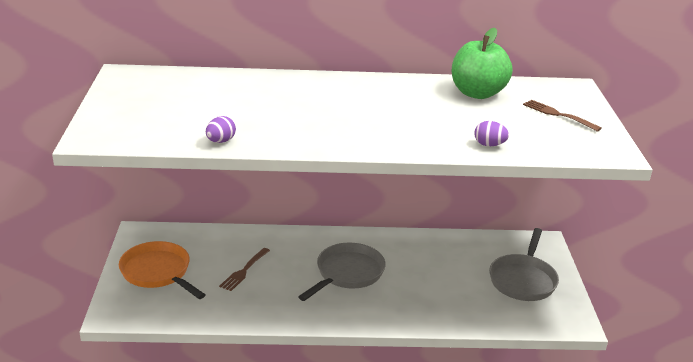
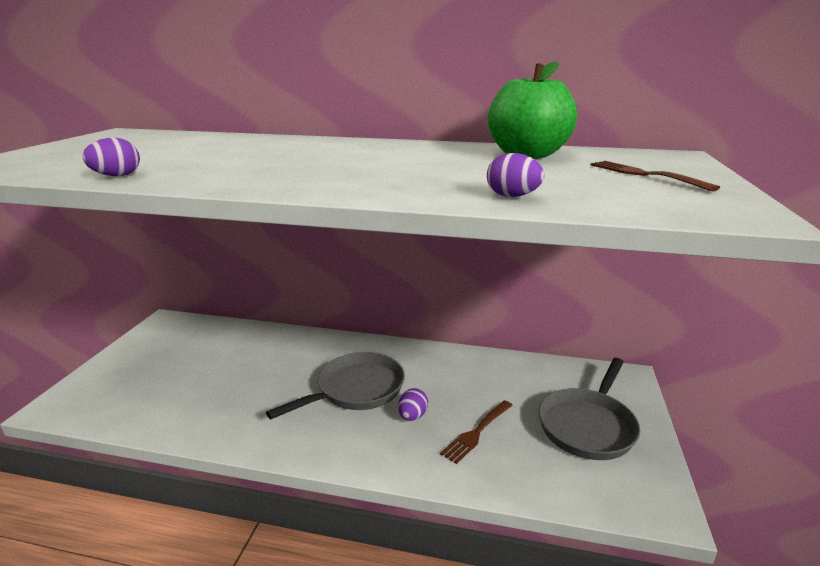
camera: 15 degrees right, 5 degrees down
orange pan [119,241,205,299] -> none
brown fork [219,248,270,291] -> brown fork moved to [440,400,513,464]
none -> purple egg [398,388,428,421]

